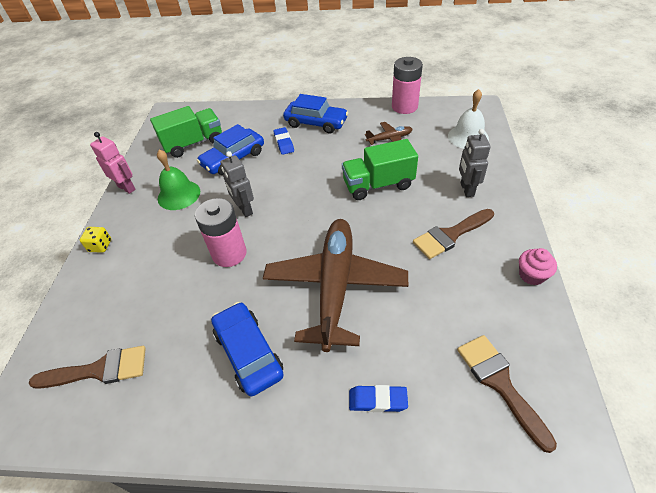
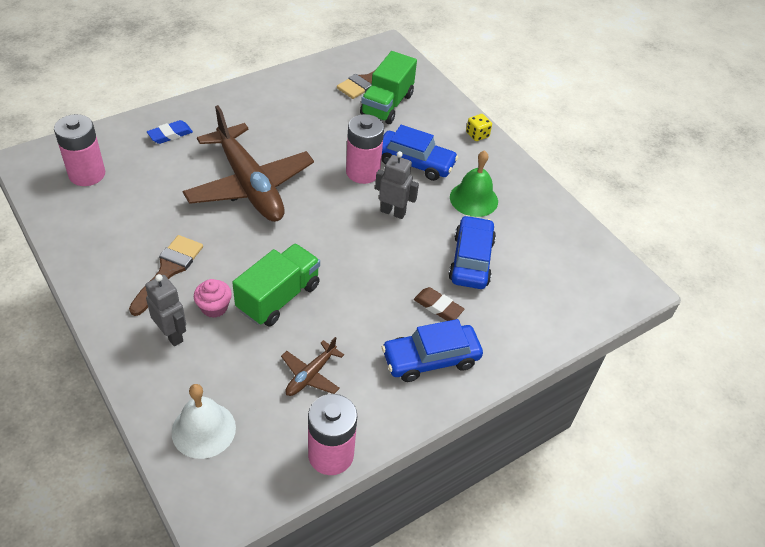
camera: 135 degrees right, 0 degrees up
pink robot [90,132,136,194] -> none
green truck [150,106,222,158] -> green truck moved to [360,51,417,124]
blue car [211,302,284,397] -> blue car moved to [381,125,458,181]
blue eraser [273,127,294,155] -> brown eraser [414,287,464,321]
brown brush [457,335,557,453] -> pink battery [54,114,105,186]
pink cupcake [519,248,557,285] -> pink cupcake moved to [194,279,232,318]

